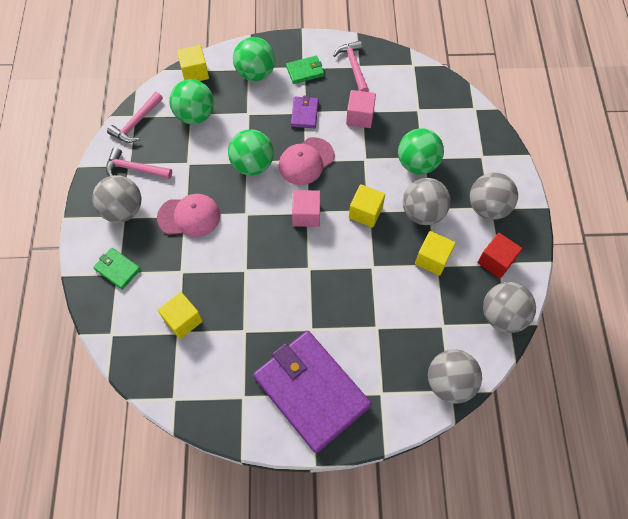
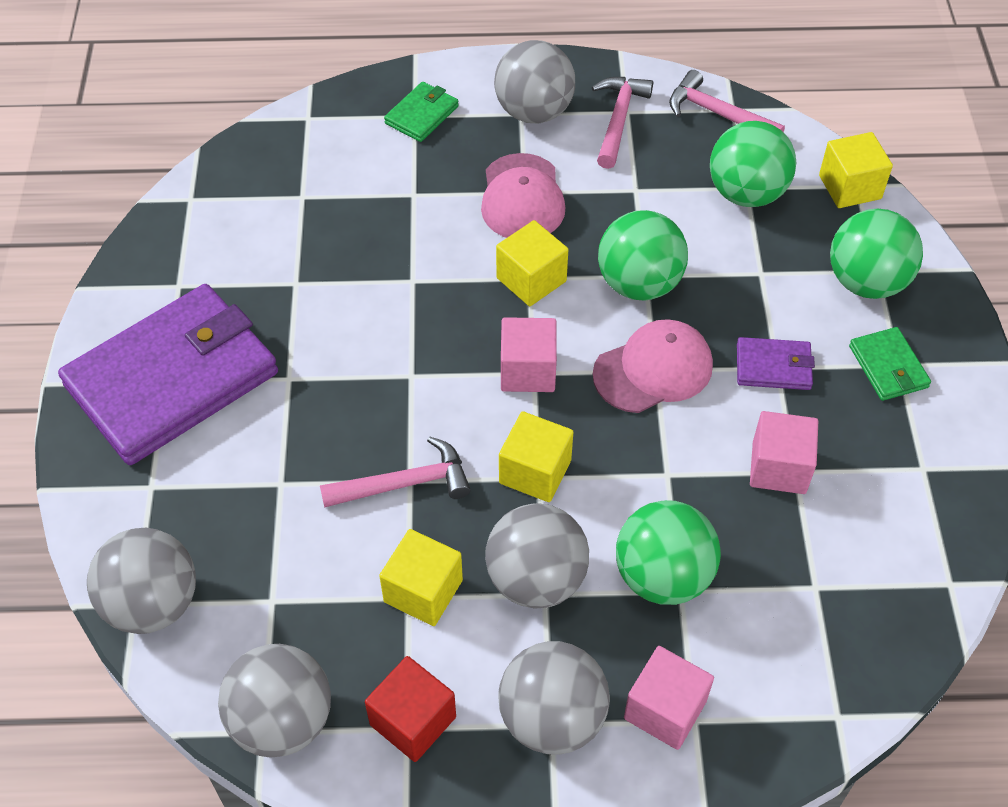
camera: 90 degrees right, 10 degrees down
yellow cube [158,292,203,339] -> yellow cube moved to [496,220,568,306]
pink cap [279,137,335,185] -> pink cap turned 105 degrees clockwise [592,319,713,413]
pink hammer [333,40,369,92] -> pink hammer moved to [320,436,471,508]
none -> pink cube [624,646,714,750]

